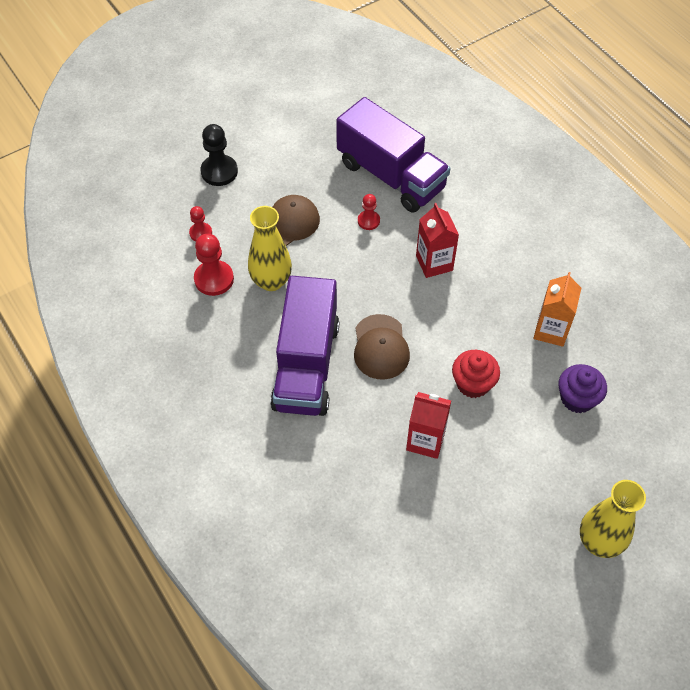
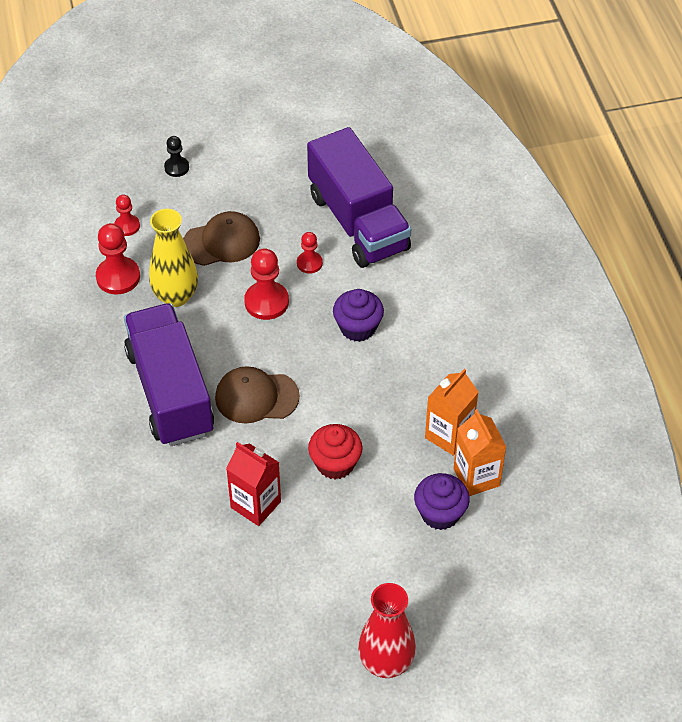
camera: 20 degrees right, 5 degrees down
black pawn [201,124,238,186] -> black pawn [164,136,189,177], size x0.59
purple truck [270,276,339,416] -> purple truck turned 135 degrees clockwise [124,303,214,446]
brown cap [354,314,410,380] -> brown cap turned 75 degrees clockwise [215,366,300,424]
red carton [416,203,459,278] -> purple cupcake [333,289,384,342]
yellow vase [580,480,646,558] -> red vase [358,583,416,678]
none -> red pawn [244,248,289,320]
none -> orange carton [454,409,506,496]

